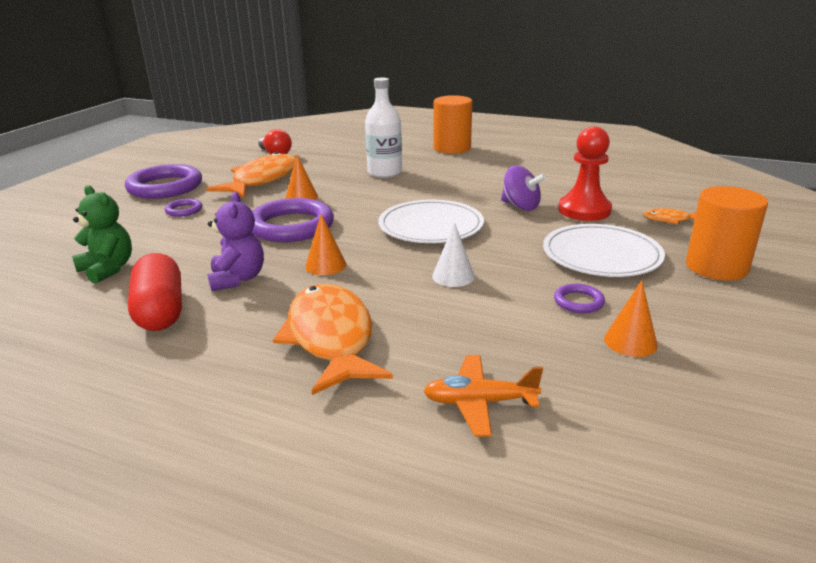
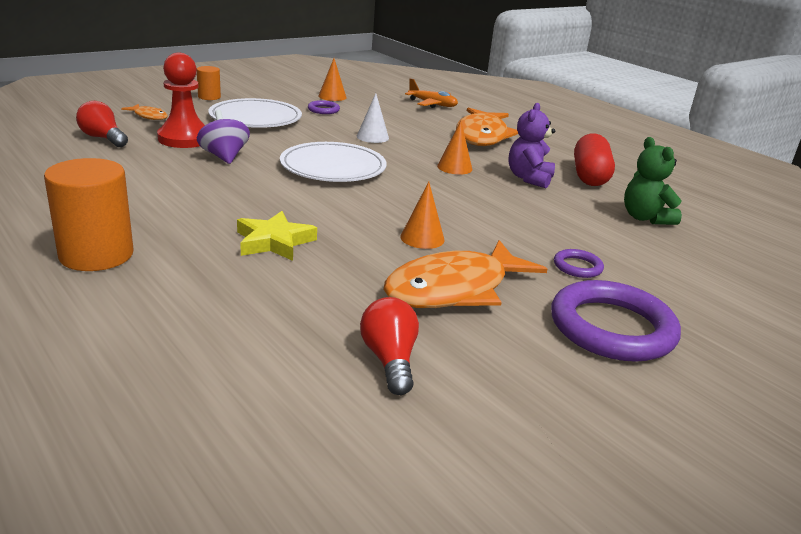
camera: 155 degrees left, 0 degrees up
purple ring [251,198,334,242] -> none
white bottle [365,77,402,178] -> yellow star [237,211,317,261]
orange cylinder [686,186,768,281] -> orange cylinder [197,66,221,100], size x0.54
none -> red light bulb [76,101,128,147]

